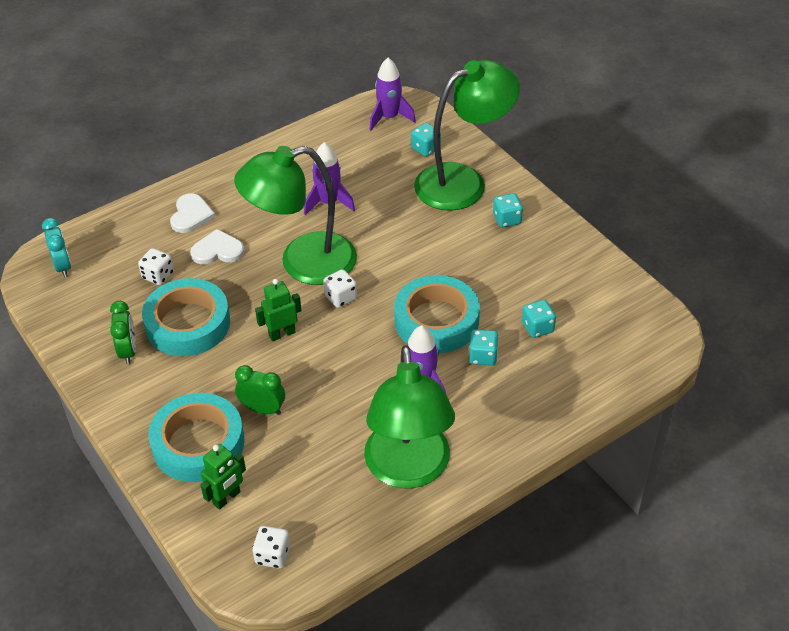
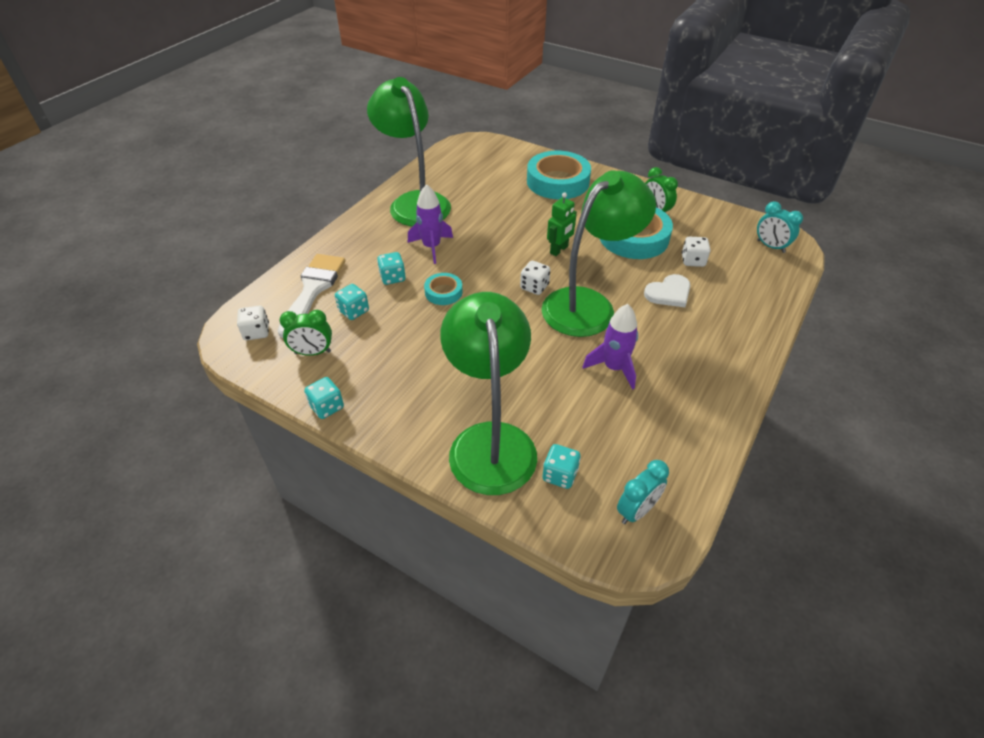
camera: 155 degrees right, 0 degrees up
white heart [170,193,215,233] -> none
green robot [201,444,246,510] -> none
green clock [235,365,285,415] -> green clock moved to [280,310,332,356]
white dice [252,526,290,569] -> white dice moved to [237,306,269,340]
purple rocket [369,58,416,130] -> turquoise clock [617,460,669,524]
turquoise tape [394,275,480,353] -> turquoise tape [424,273,463,305], size x0.50
green lamp [414,60,520,211] -> green lamp turned 135 degrees clockwise [440,292,537,495]
turquoise dice [493,193,523,227] -> turquoise dice moved to [304,377,344,419]
none -> white brush [278,254,345,338]

